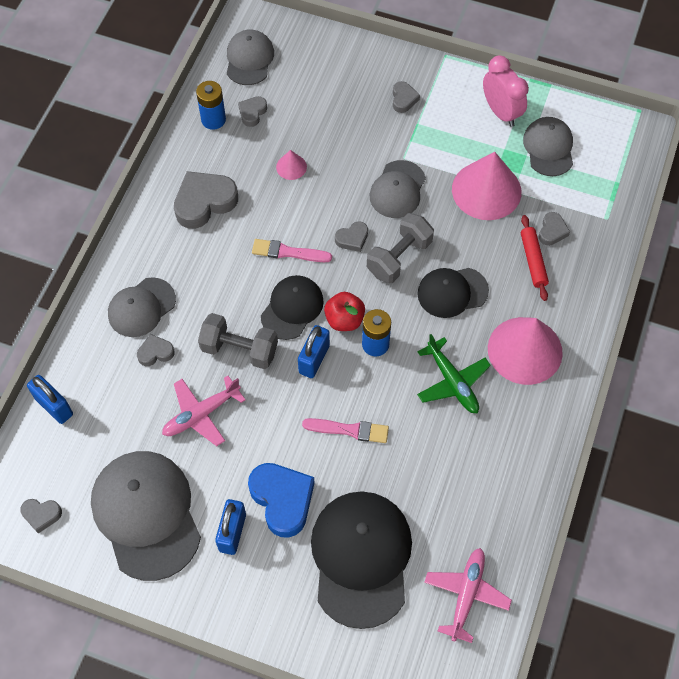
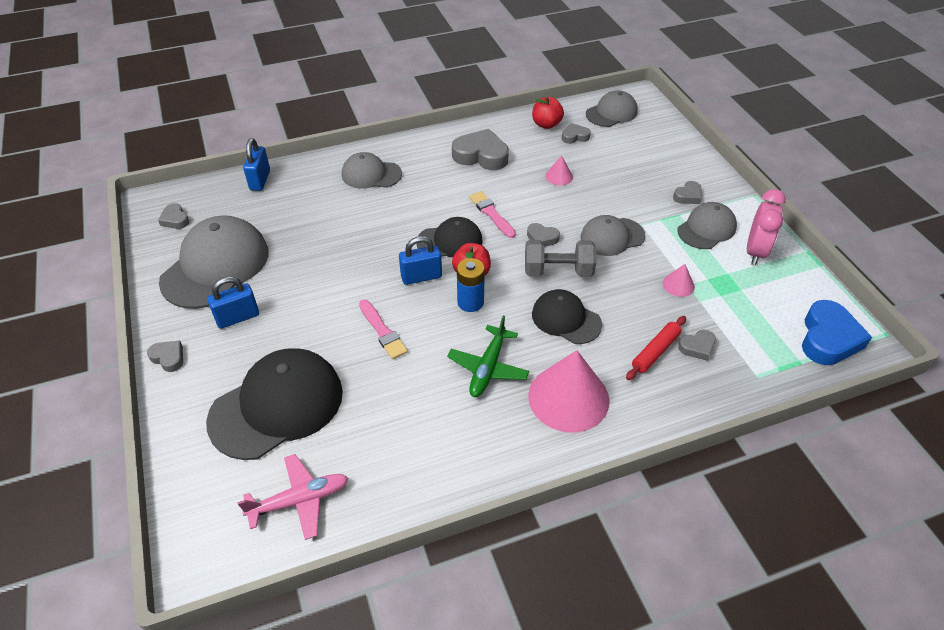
camera: 50 degrees right, 15 degrees down
grey heart [137,334,175,366] -> grey heart moved to [147,340,183,372]
pink plane [162,376,245,446] -> none
blue battery [196,81,226,130] -> red apple [532,97,564,129]
grey dumbbell [198,313,278,369] -> none
blue heart [248,463,314,538] -> blue heart moved to [802,300,872,365]
pink cone [452,152,521,220] -> pink cone [662,264,695,297], size x0.45
grey cap [523,117,573,176] -> grey cap moved to [677,202,737,249]

